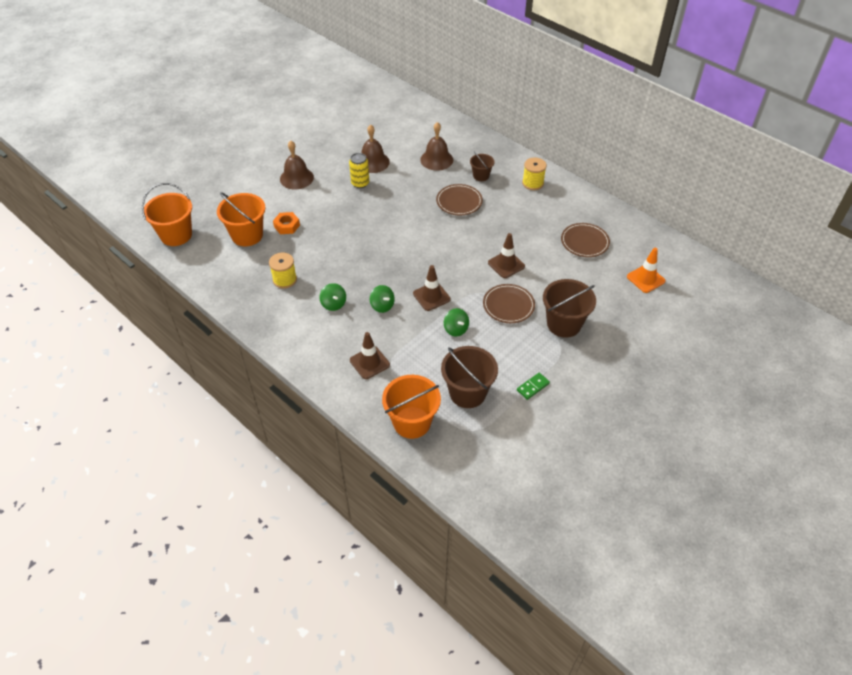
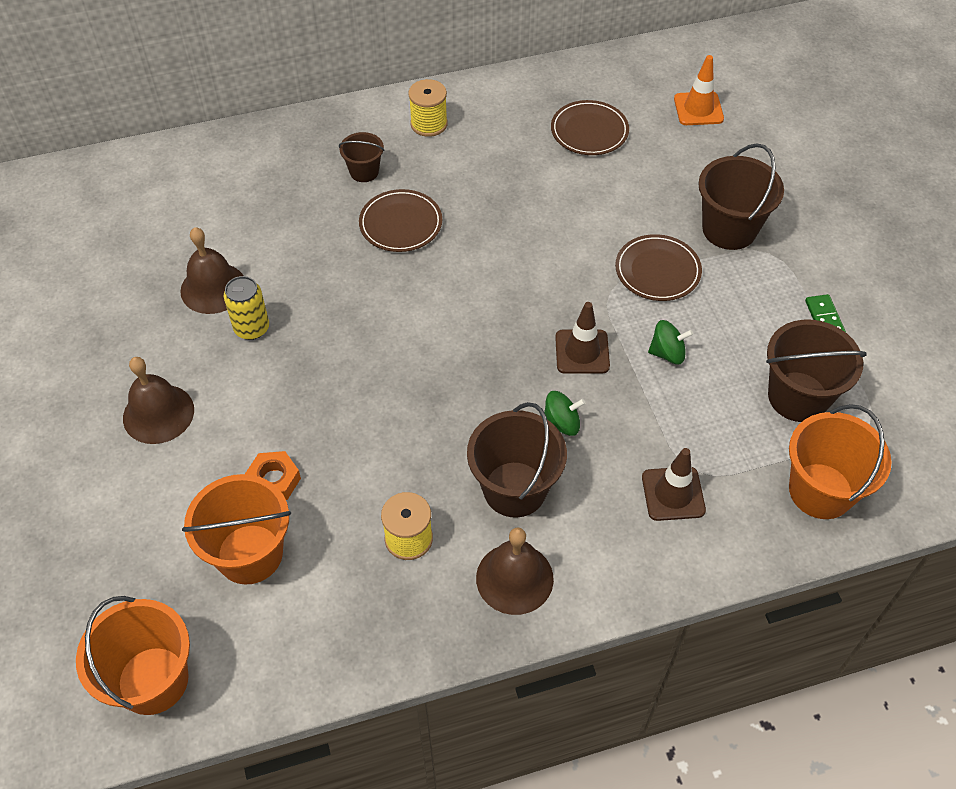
camera: 60 degrees left, 5 degrees up
green spinning top [319,283,346,311] -> brown bucket [467,402,567,517]
brown bell [420,122,453,171] -> brown bell moved to [476,527,554,615]
brown traffic cone [488,233,525,278] -> none

